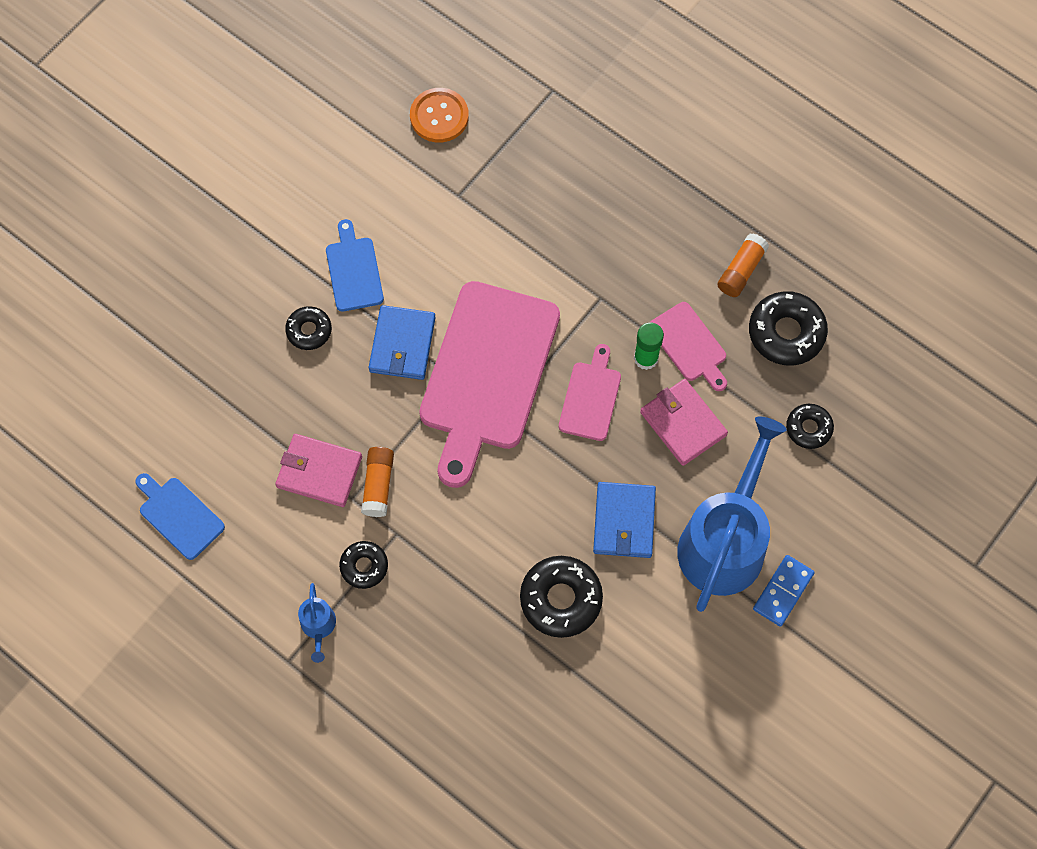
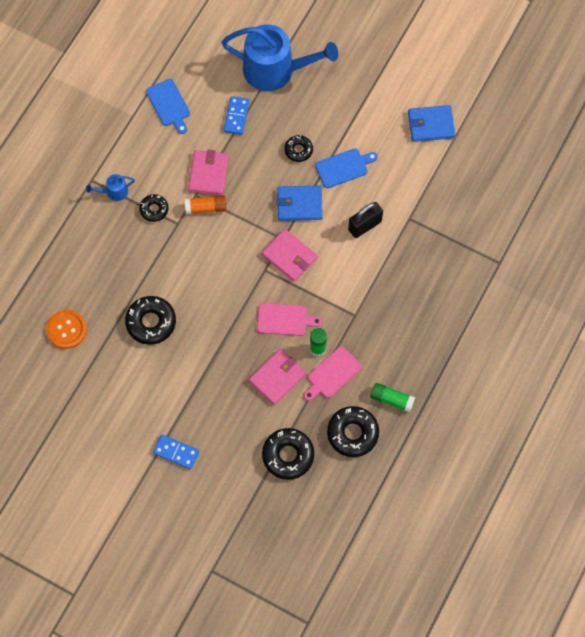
camera: 80 degrees right, 0 degrees up
blue cutting board [135,473,225,560] -> blue cutting board turned 120 degrees clockwise [146,79,190,134]
orange button [410,88,469,143] -> orange button moved to [46,310,87,349]
pink cutting board [419,281,560,488] -> pink wallet [261,229,317,282]
blue wallet [593,482,656,558] -> blue wallet moved to [408,105,455,142]
blue watering can [677,417,786,612] -> blue watering can moved to [221,24,338,91]
orange glue stick [717,233,769,297] -> green glue stick [370,383,415,412]
black donut [786,404,834,449] -> black donut [262,428,314,480], size x1.69
none -> blue domino [224,96,250,135]
none -> black padlock [348,202,383,238]

